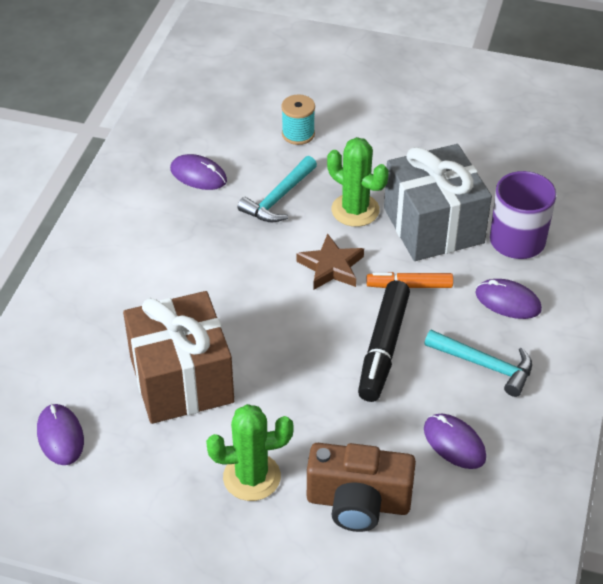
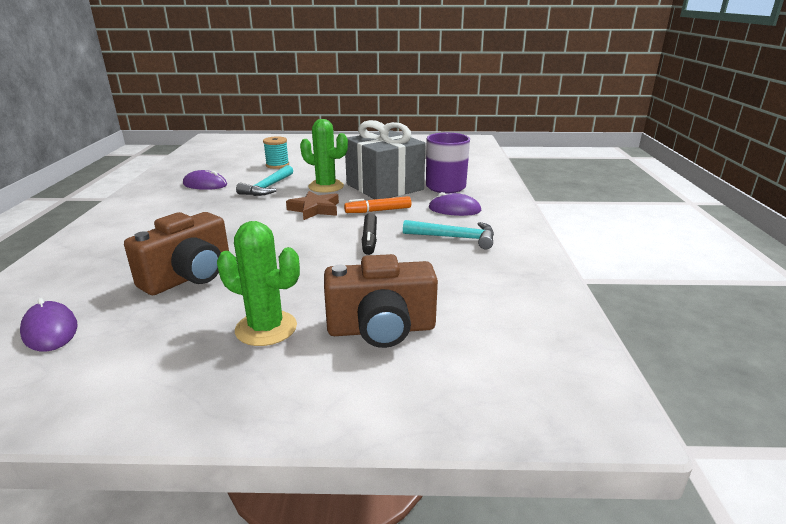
camera: 15 degrees left, 20 degrees down
brown gift [123,291,234,424] -> brown camera [124,212,229,295]
green cactus [206,404,293,501] -> green cactus turned 45 degrees clockwise [217,221,300,346]
black marker [358,280,410,402] -> black marker [362,213,377,255], size x0.62
purple mouse [424,414,486,469] -> none

